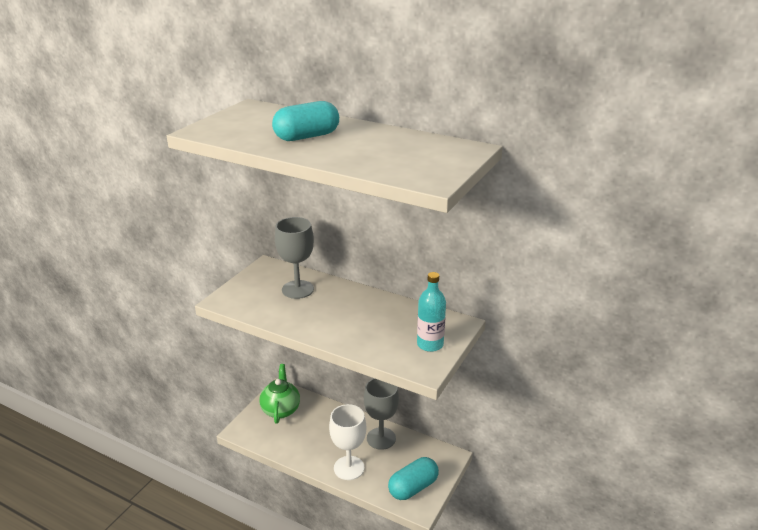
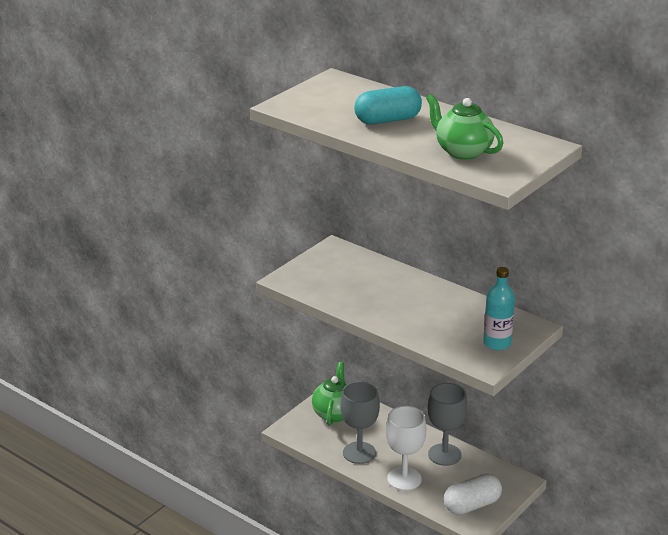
camera: 10 degrees right, 0 degrees up
grey goblet [275,217,314,299] -> grey goblet moved to [340,381,380,464]
turquoise capsule [388,457,439,500] -> white capsule [444,473,502,515]
none -> green teapot [426,94,503,160]

